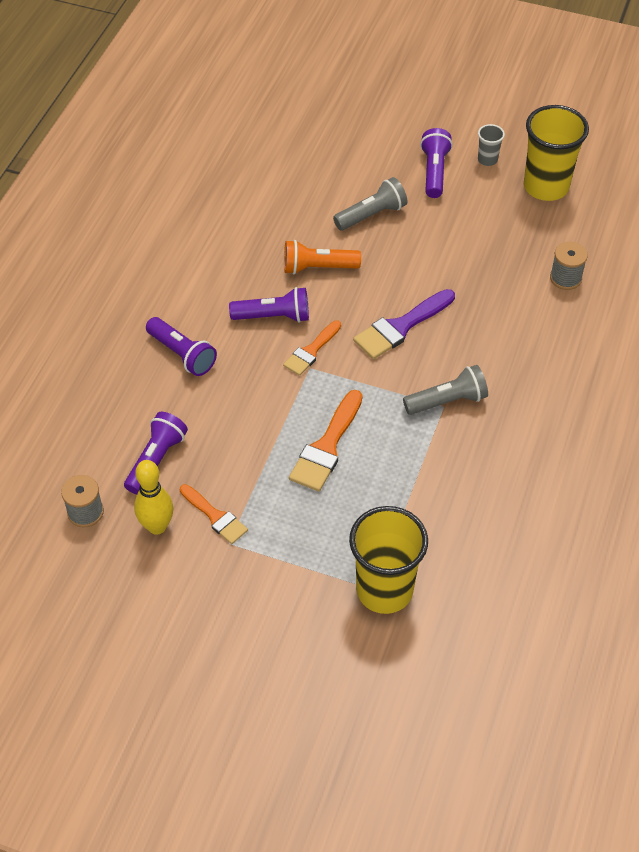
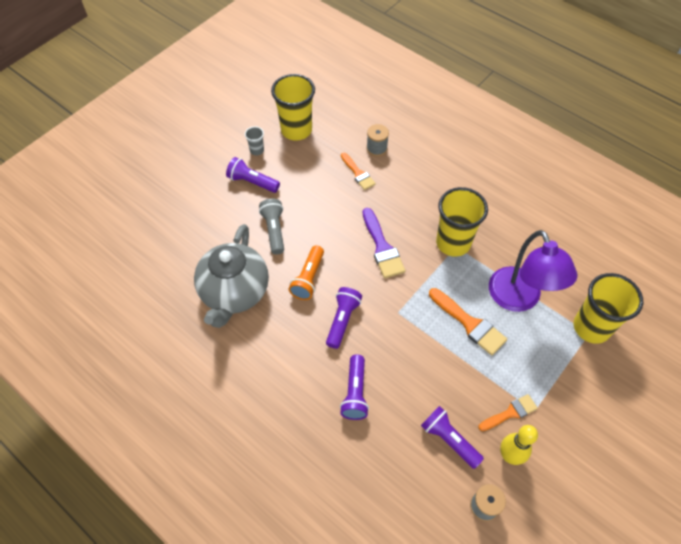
camera: 70 degrees left, 5 degrees up
purple flashlight [146,317,217,376] -> purple flashlight turned 120 degrees clockwise [340,354,369,420]
orange brush [283,321,341,376] -> orange brush moved to [341,153,376,190]
grey flashlight [403,365,488,415] -> yellow cup [436,187,488,257]
none -> grey teapot [194,224,269,328]
none -> purple lamp [489,230,577,312]

